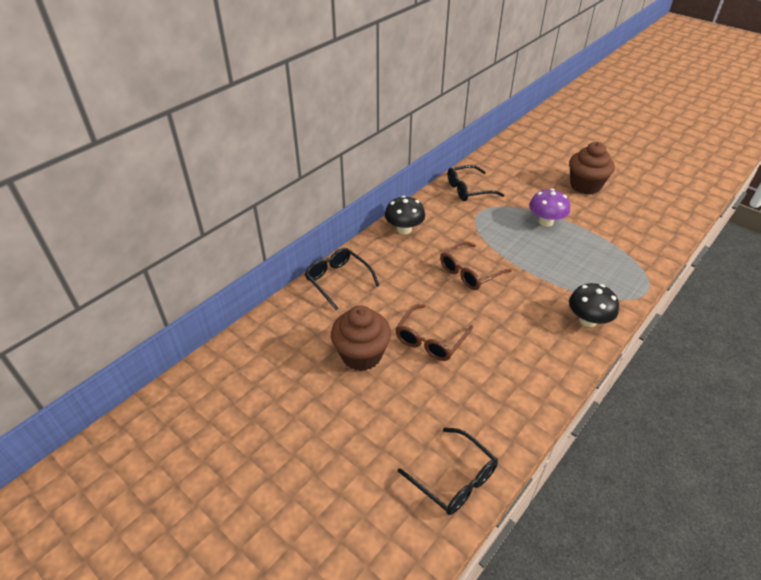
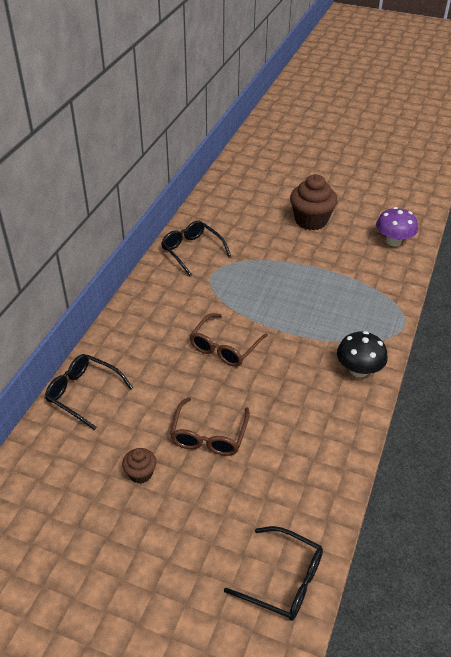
camera: 20 degrees left, 0 degrees up
brown cupcake [331,305,391,371] -> brown cupcake [122,448,157,484], size x0.51
black mushroom [385,196,425,234] -> none
black glasses [448,165,504,201] -> black glasses turned 90 degrees clockwise [161,221,231,276]
purple mushroom [529,189,570,227] -> purple mushroom moved to [376,207,418,246]

